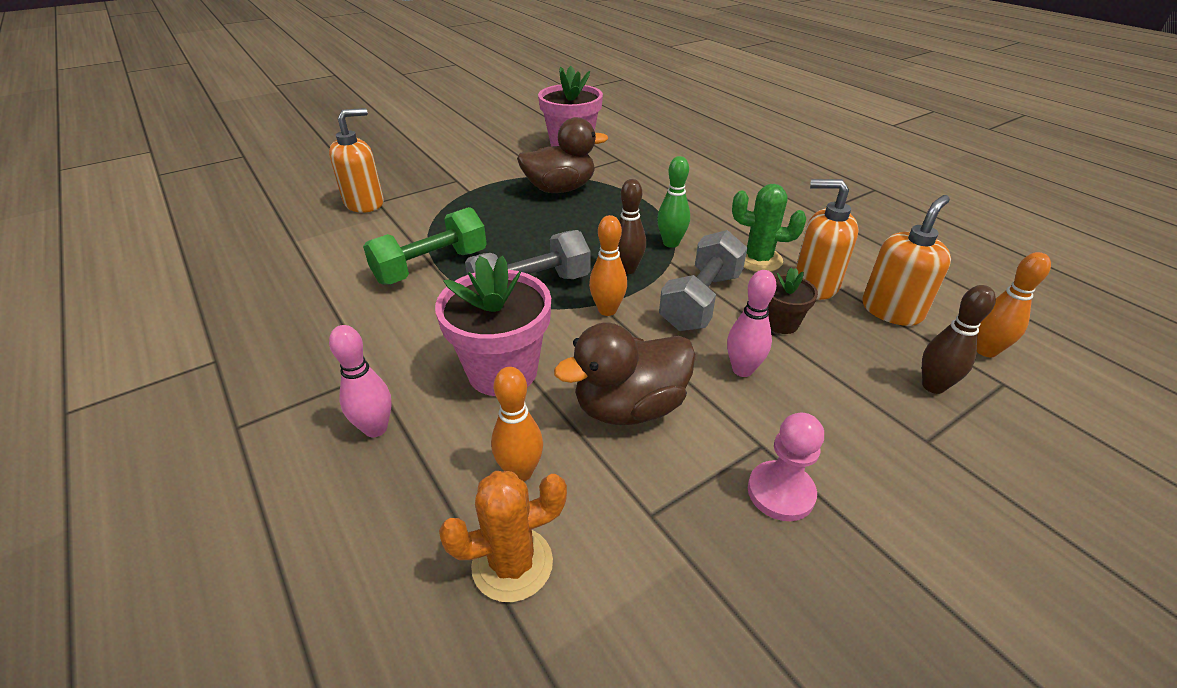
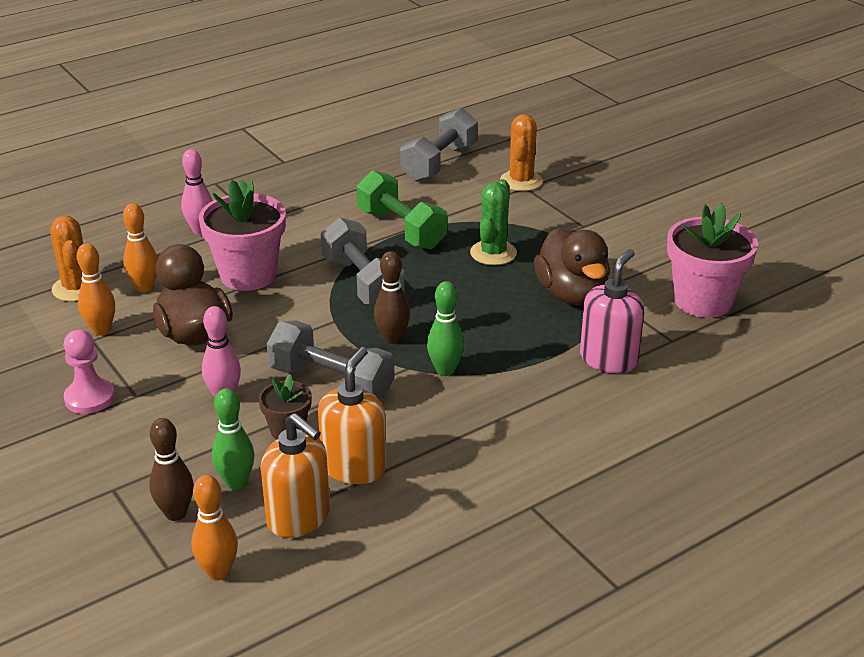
camera: 90 degrees right, 5 degrees down
orange soap dispenser [329,108,384,213] -> orange cactus [500,114,543,191]
orange bowling pin [589,215,627,316] -> orange bowling pin moved to [77,243,115,336]
green cactus [732,184,806,272] -> green cactus moved to [470,179,517,265]
none -> green bowling pin [212,388,255,490]
none -> grey dumbbell [400,108,478,182]
none -> pink soap dispenser [580,249,644,373]

